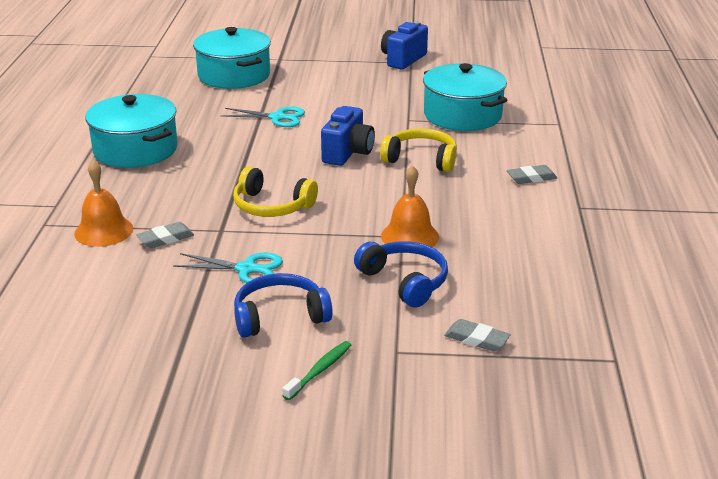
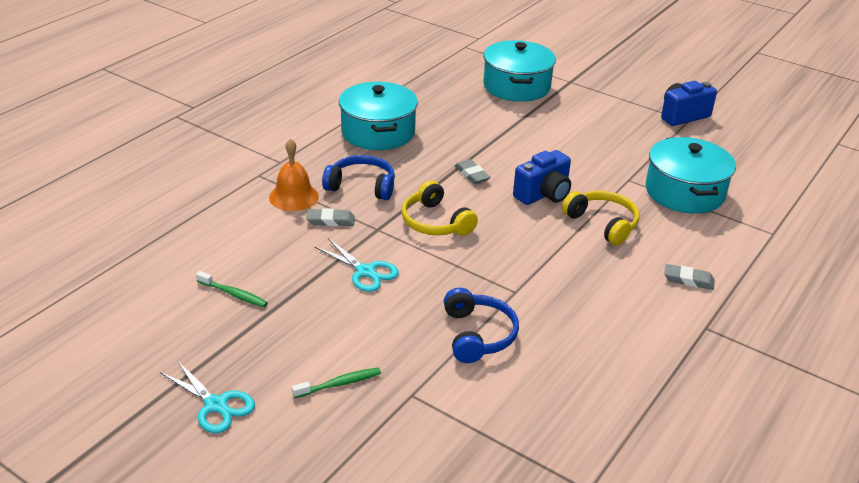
camera: 30 degrees right, 5 degrees up
turquoise scissors [220,107,305,127] -> turquoise scissors moved to [160,360,255,433]
blue headphones [234,273,333,338] -> blue headphones moved to [322,155,395,200]
orange bell [381,165,439,247] -> none
grey eraser [444,319,511,352] -> grey eraser moved to [455,159,491,184]
none -> green toothbrush [196,271,268,307]

